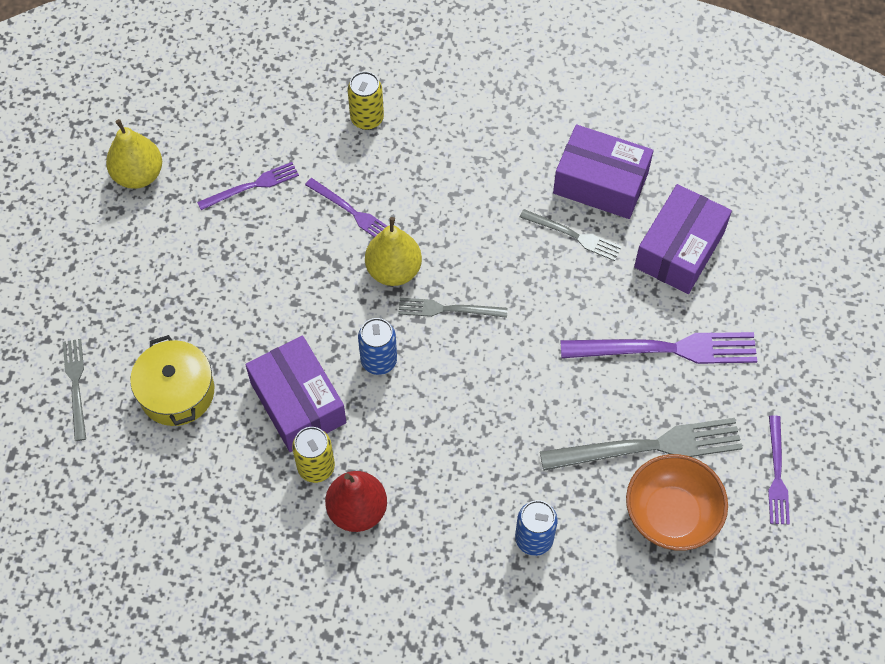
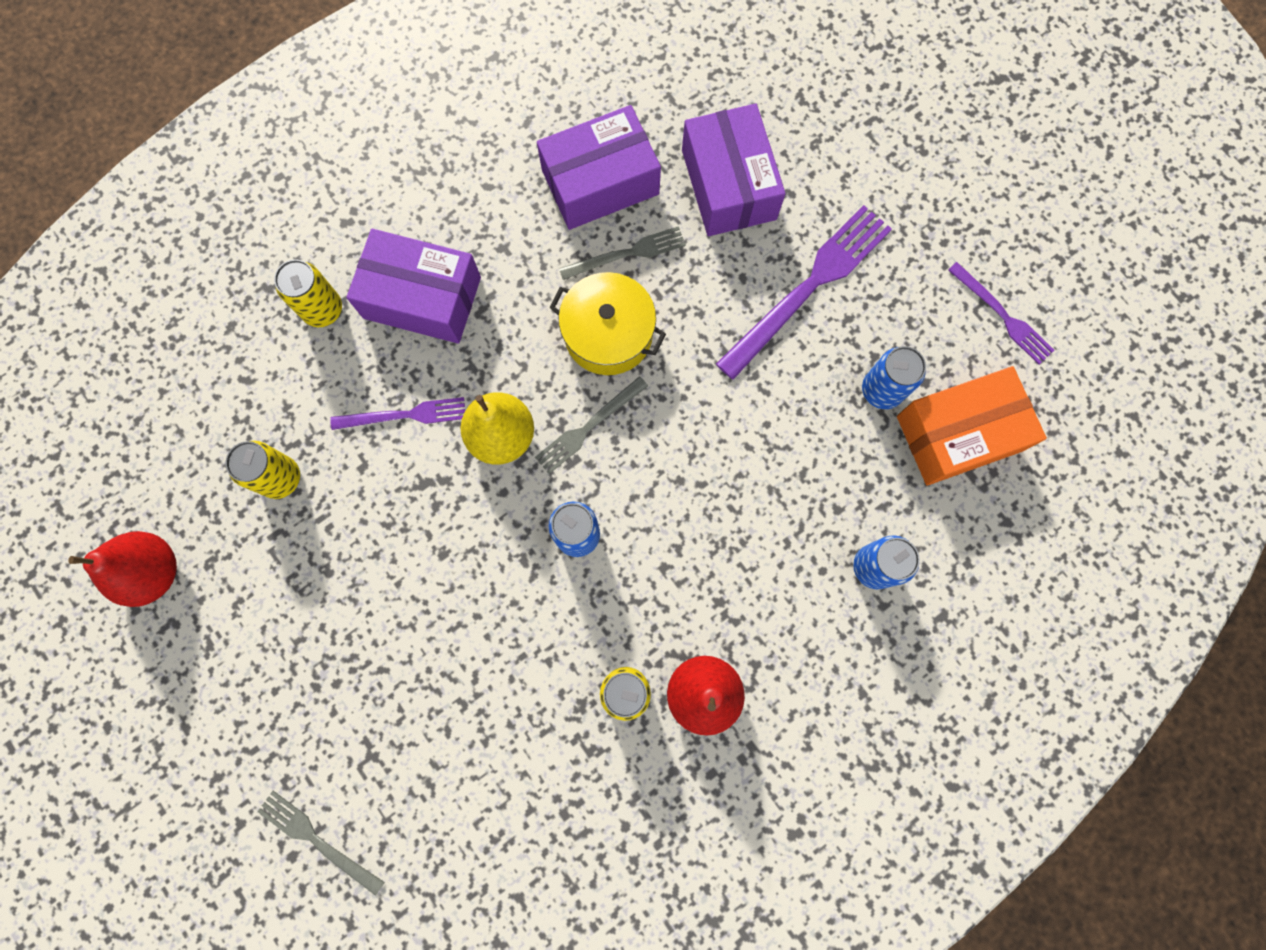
camera: 45 degrees left, 15 degrees up
yellow pear [106,119,162,189] -> red pear [68,531,177,607]
yellow pot [130,335,214,426] -> yellow pot moved to [549,272,666,375]
purple fork [197,162,299,210] -> yellow can [226,441,300,499]
purple box [245,336,347,452] -> purple box moved to [346,229,481,344]
grey fork [540,418,743,471] -> blue can [862,346,926,409]
orange bowl [626,454,728,551] -> orange box [897,366,1047,486]

